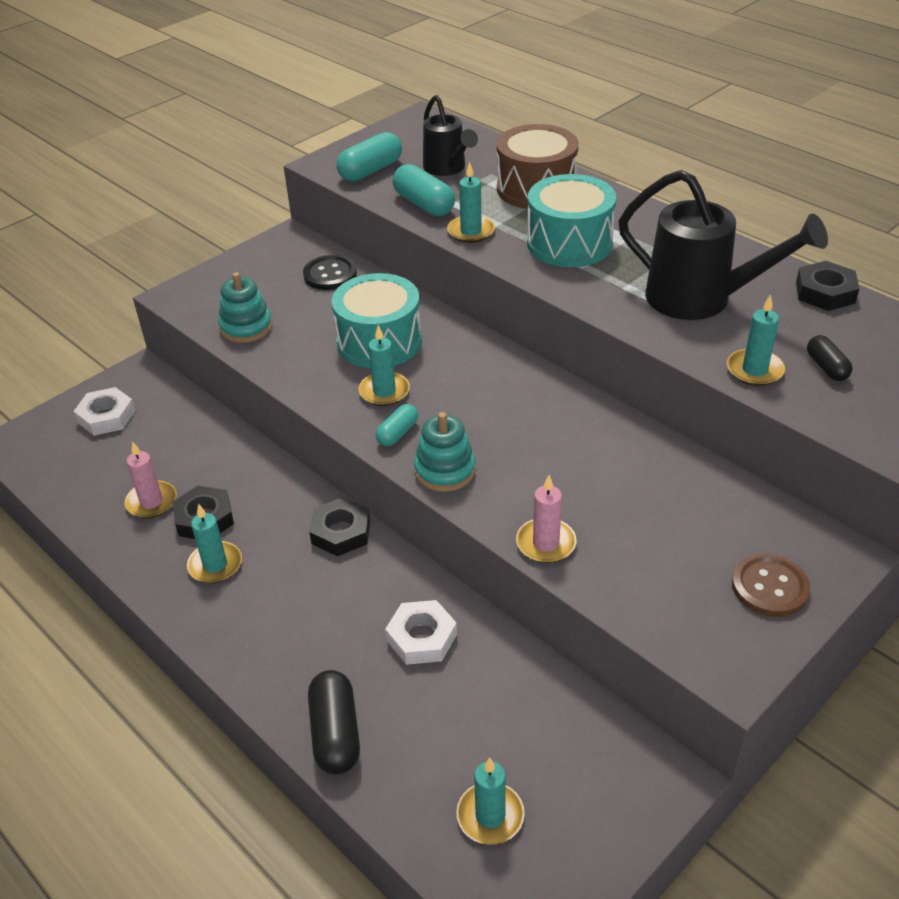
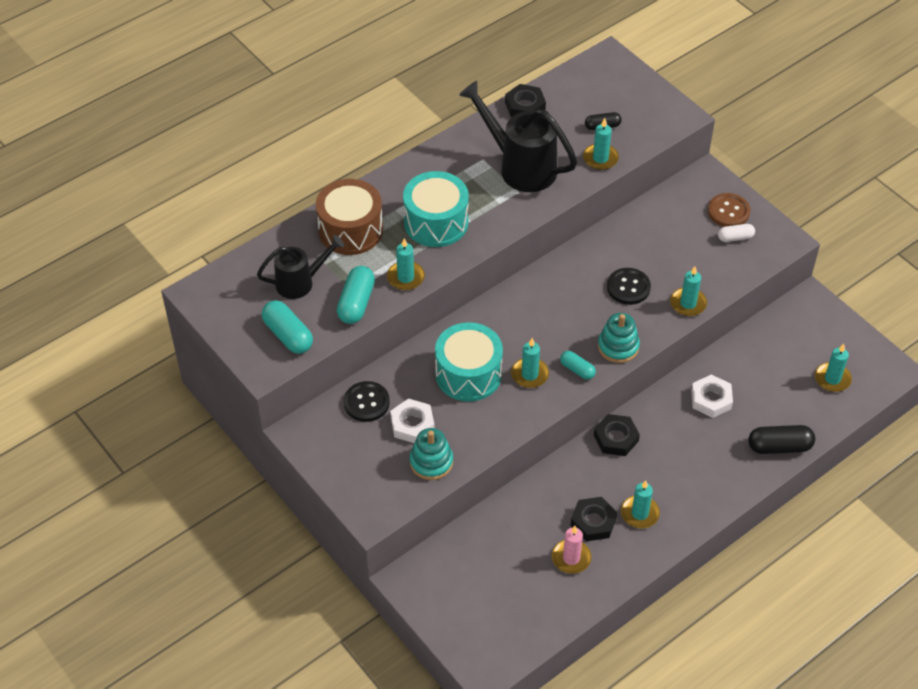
camera: 85 degrees left, 10 degrees up
white nut [74,387,135,436] -> white nut moved to [390,398,434,443]
turquoise capsule [392,164,455,216] -> turquoise capsule turned 45 degrees counterclockwise [337,266,375,324]
pink candle [516,475,576,563] -> turquoise candle [670,266,707,316]
black watering can [618,170,828,320] -> black watering can turned 90 degrees counterclockwise [459,81,577,192]
none -> black button [607,268,651,305]
none -> white capsule [718,224,755,242]

